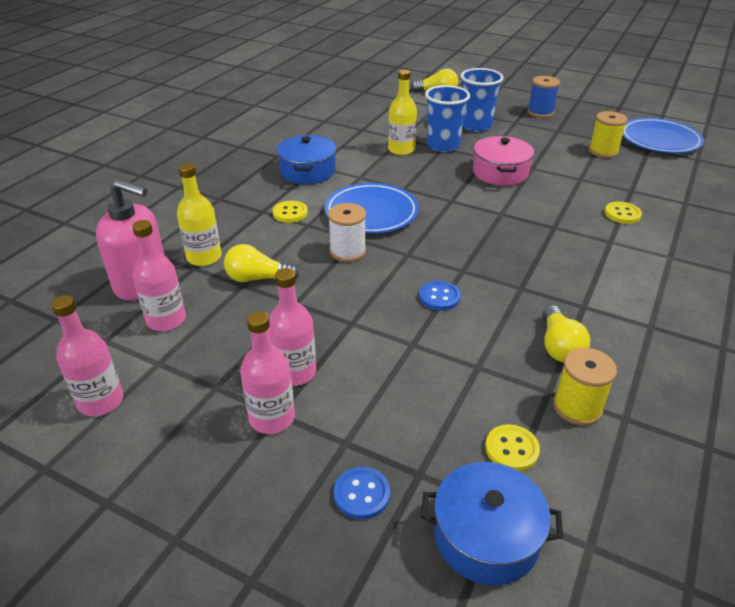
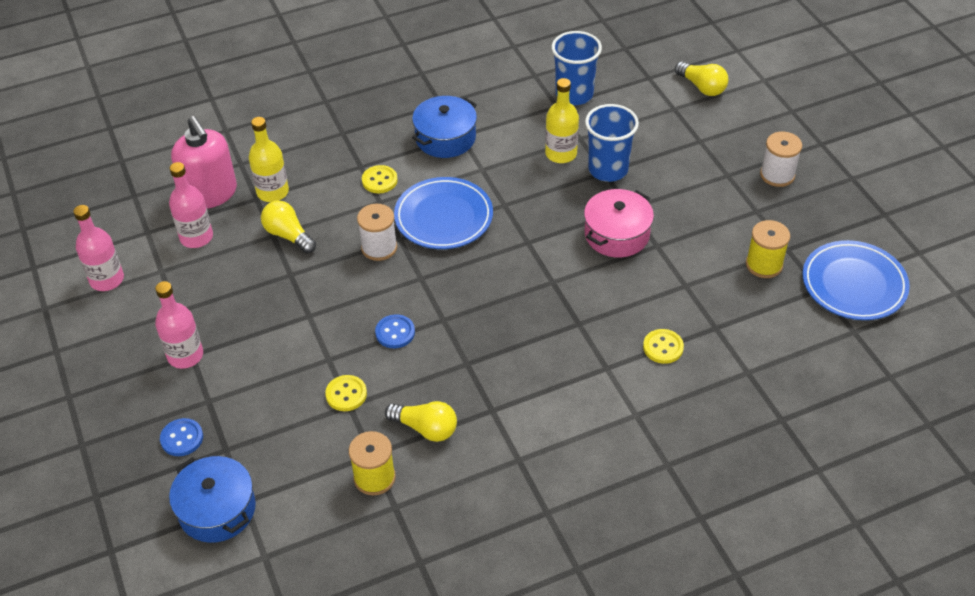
camera: 40 degrees right, 10 degrees up
pink bottle [269,268,316,386] -> none
blue cup [461,68,504,132] -> blue cup moved to [551,31,602,105]
yellow button [485,424,540,471] -> yellow button moved to [325,375,367,411]
blue spool [528,76,560,118] -> white spool [760,132,802,187]
yellow light bulb [542,305,590,363] -> yellow light bulb turned 105 degrees counterclockwise [385,401,457,442]

